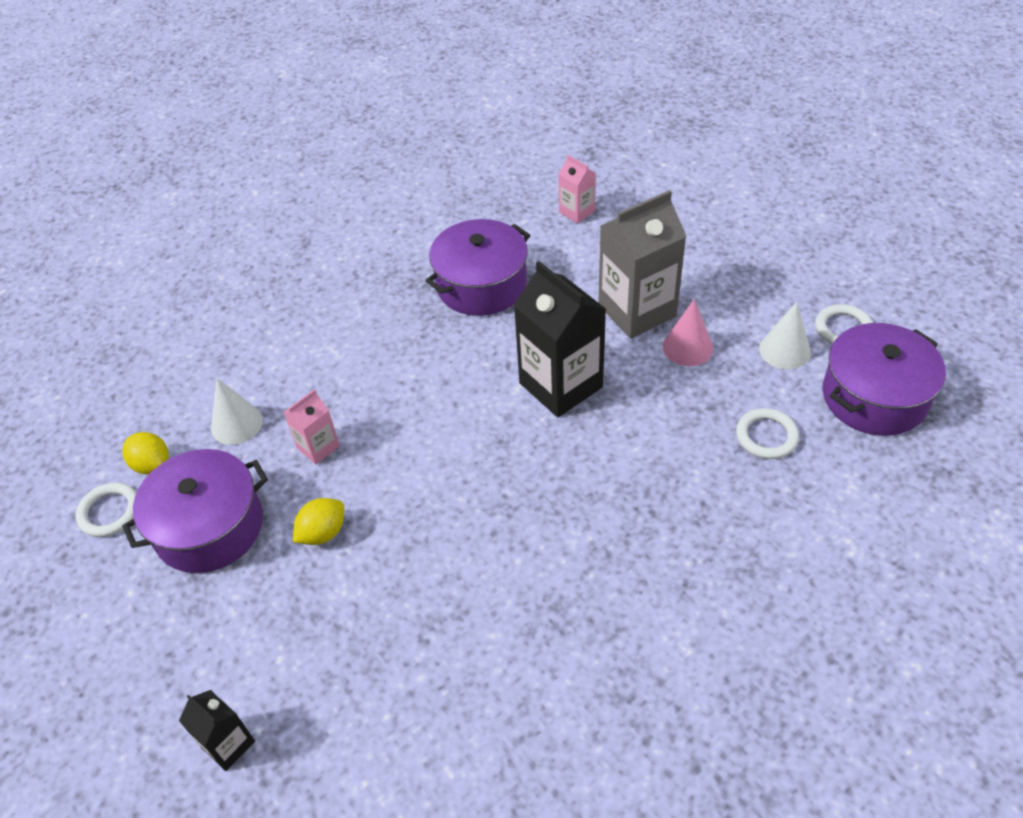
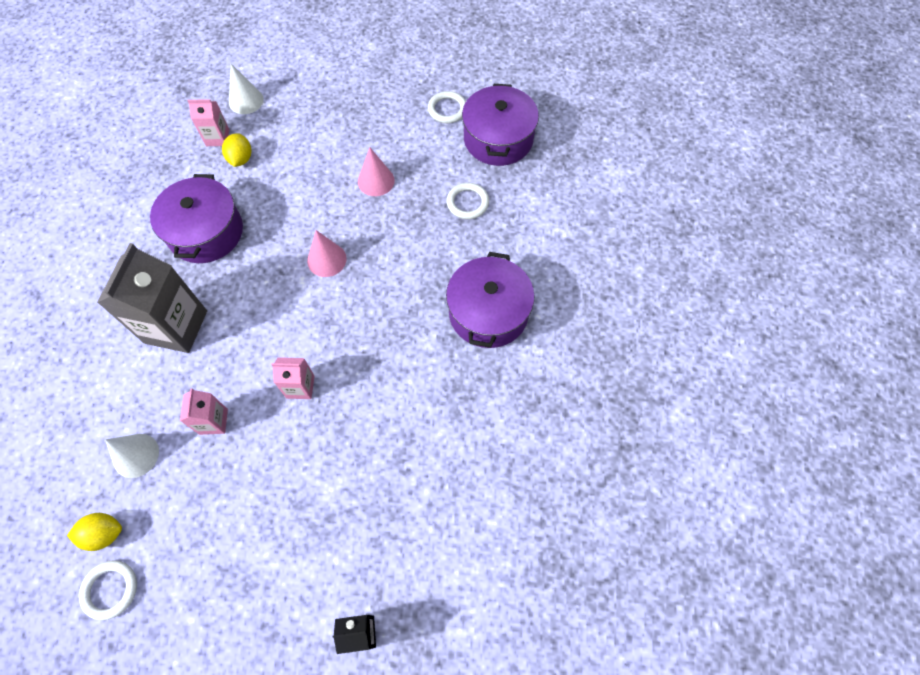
camera: 50 degrees left, 15 degrees up
purple pot [122,449,268,573] -> purple pot moved to [446,252,534,348]
yellow lemon [293,498,344,545] -> yellow lemon moved to [222,133,251,167]
black carton [513,261,606,417] -> pink cone [307,230,347,277]
grey carton [598,190,687,339] -> grey carton moved to [97,243,207,353]
white cone [759,302,811,369] -> white cone moved to [229,64,264,114]
none -> pink carton [271,357,315,399]

